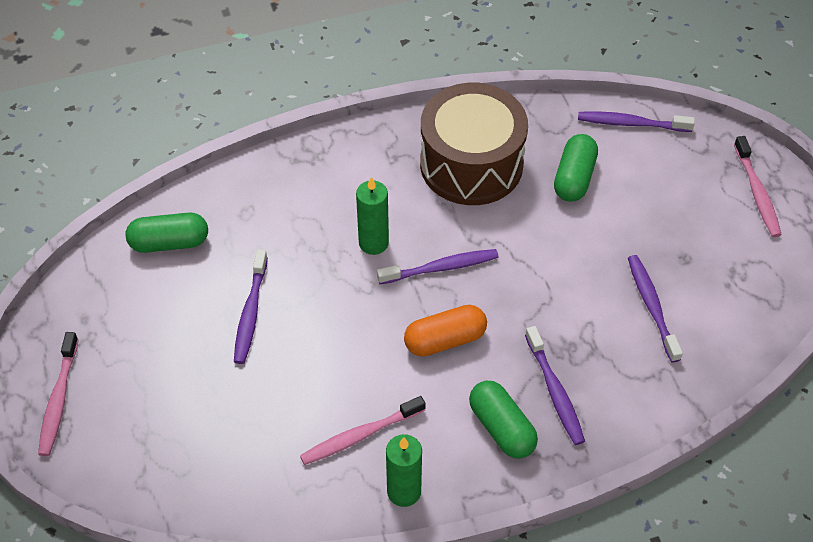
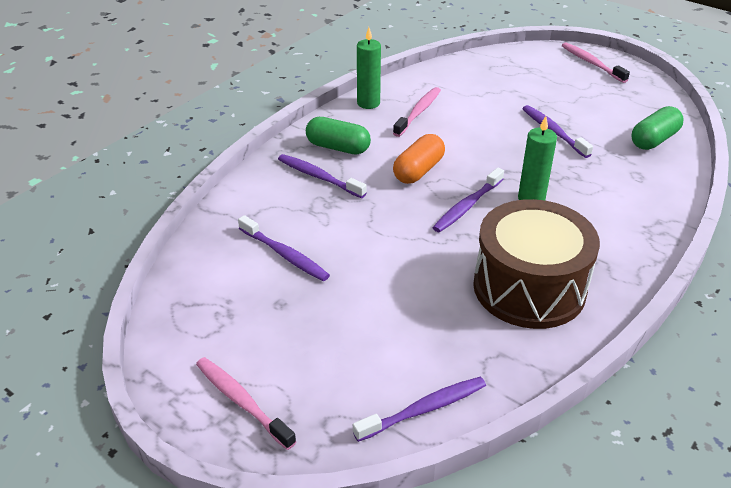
camera: 145 degrees right, 15 degrees down
green capsule [554,134,598,202] -> none

